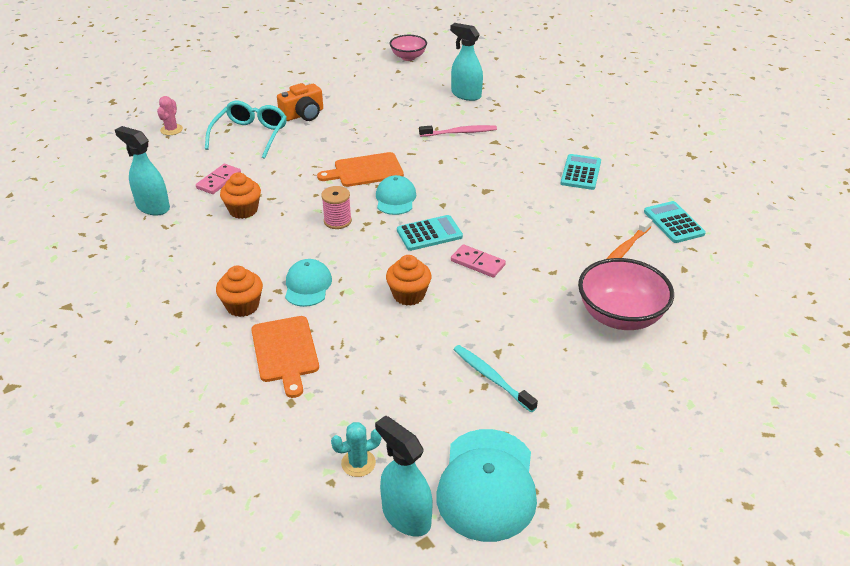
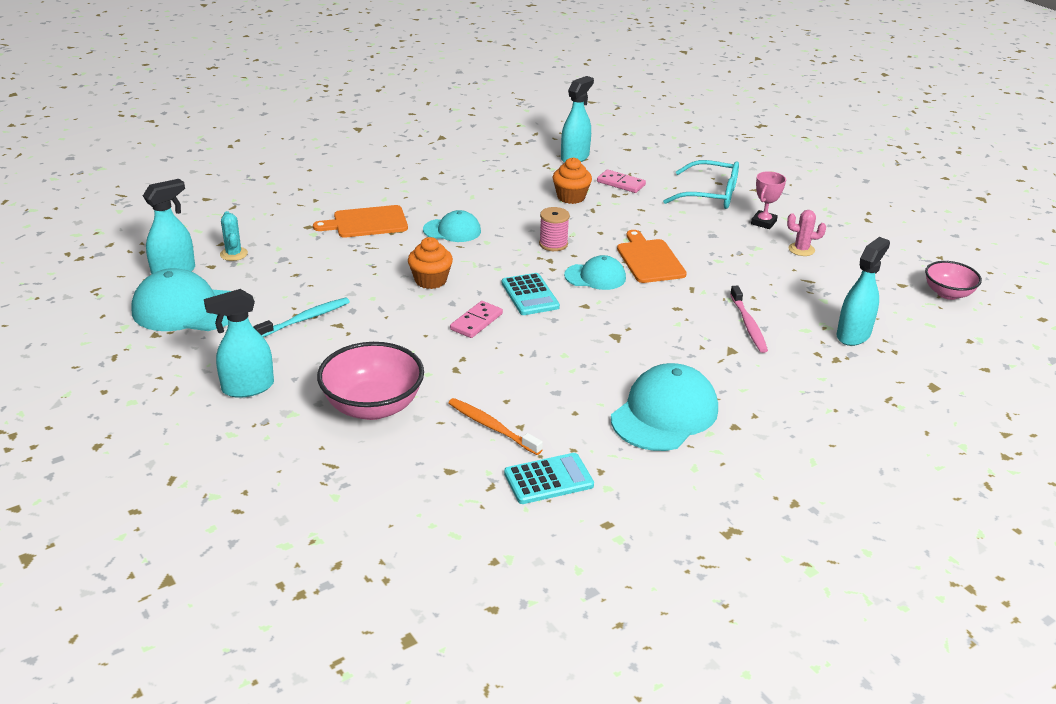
camera: 90 degrees right, 5 degrees down
pink cactus [157,96,183,135] -> pink cactus moved to [787,210,826,256]
orange cupcake [216,265,263,317] -> none
orange camera [277,83,323,121] -> pink trophy [751,171,786,229]
turquoise calculator [560,154,601,190] -> turquoise cap [611,363,718,451]
none -> turquoise spray bottle [204,289,274,398]

